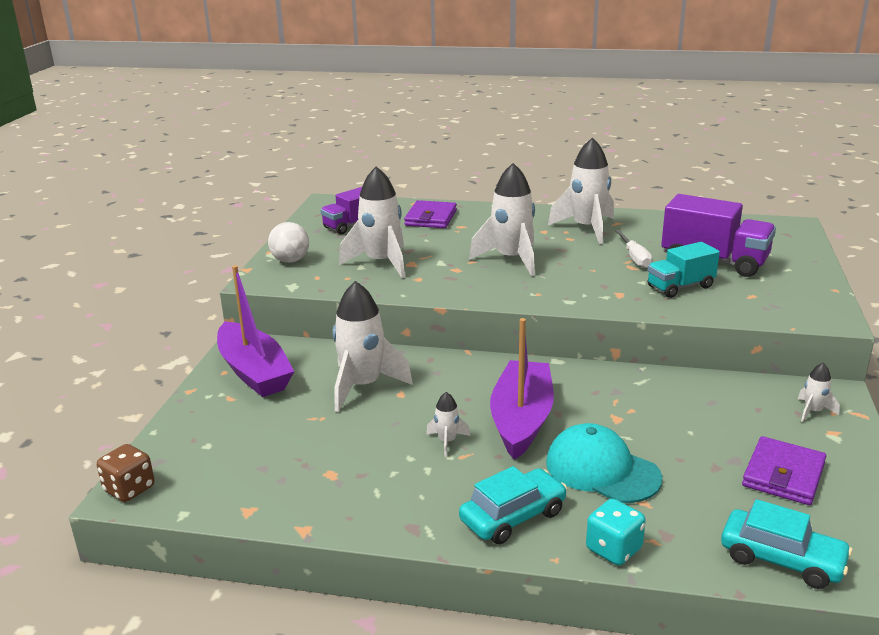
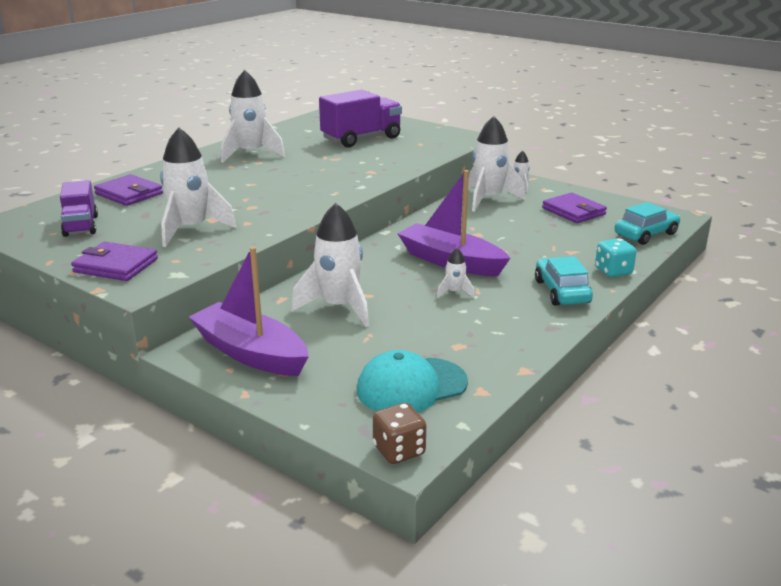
camera: 65 degrees left, 0 degrees up
purple boat [217,265,294,397] -> purple boat turned 135 degrees counterclockwise [189,247,309,376]
white ball [268,222,309,263] -> purple wallet [71,242,158,281]
white rocket [469,163,535,276] -> white rocket moved to [468,116,525,212]
turquoise cap [546,423,662,503] -> turquoise cap moved to [357,350,468,412]
white screwdriver [615,230,652,268] -> none
turquoise truck [647,242,720,298] -> none

